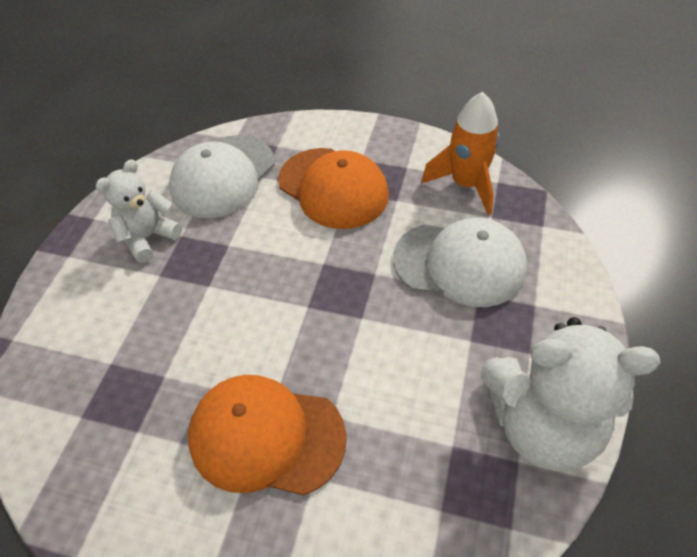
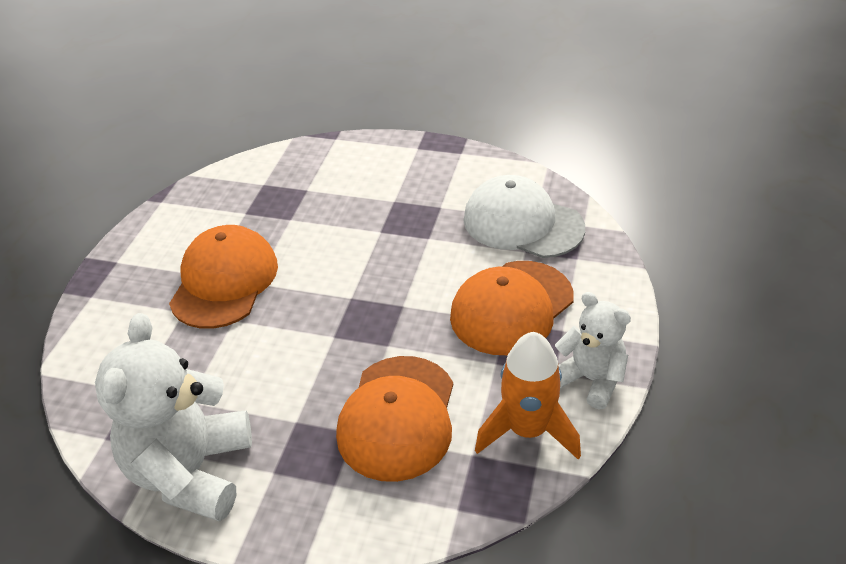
camera: 90 degrees right, 10 degrees down
white teddy bear [96,159,182,262] -> white teddy bear moved to [555,292,631,409]
white cap [393,218,527,307] -> orange cap [336,356,453,482]

